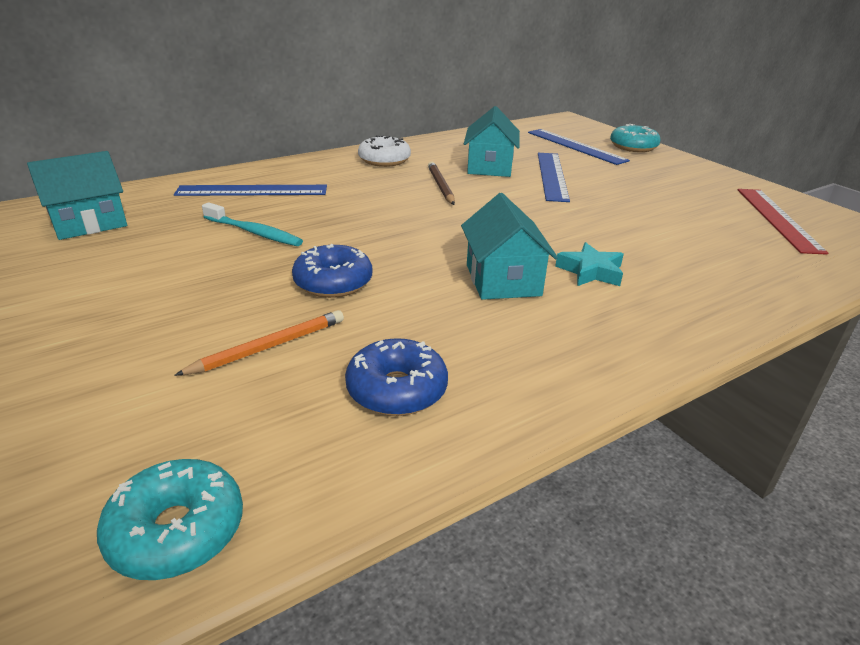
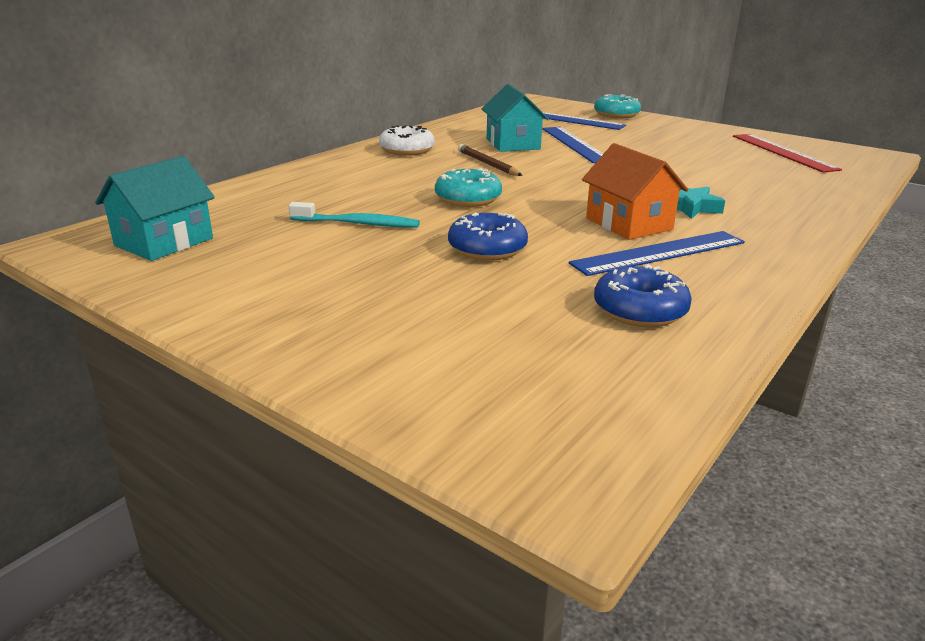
camera: 20 degrees left, 5 degrees down
turquoise donut [97,459,243,580] -> turquoise donut moved to [435,168,502,207]
blue ruler [174,185,327,196] -> blue ruler moved to [569,231,745,276]
orange pencil [174,310,344,376] -> none
turquoise house [461,193,558,300] -> orange house [582,143,688,240]

